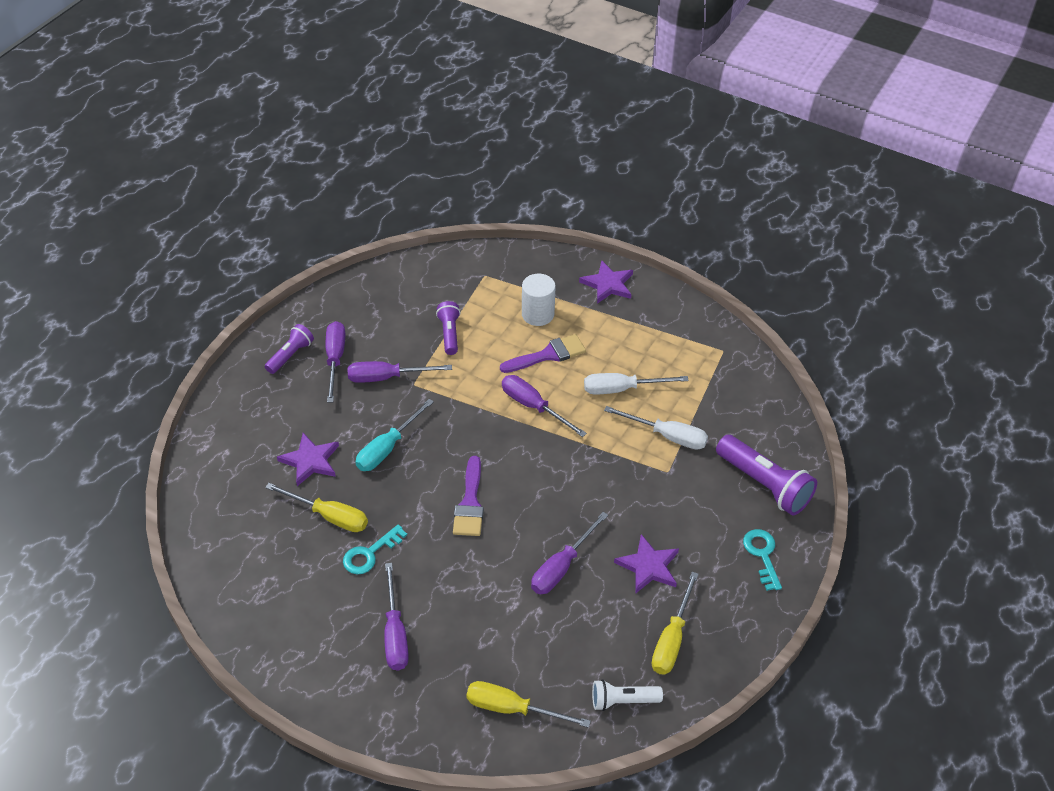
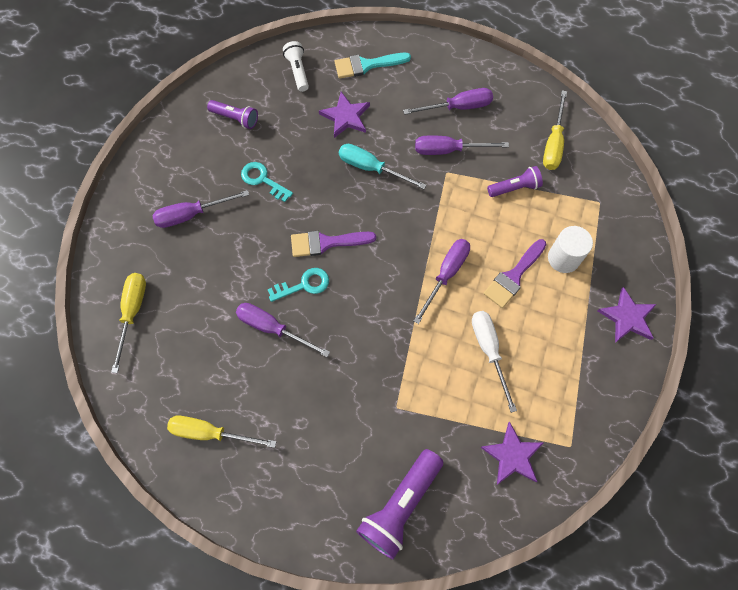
camera: 80 degrees right, 20 degrees up
purple flashlight [265,324,314,374] -> purple flashlight moved to [207,100,258,129]
yellow screwdriver [265,483,368,532] -> yellow screwdriver moved to [543,90,567,170]
purple screwdriver [348,361,452,383] -> purple screwdriver turned 75 degrees counterclockwise [415,136,509,155]
purple brush [500,334,586,373] -> purple brush turned 75 degrees clockwise [483,239,547,308]
white flashlight [592,680,663,711] -> white flashlight moved to [283,41,309,92]
white screwdriver [604,406,708,450] -> none
purple star [614,534,679,593] -> purple star moved to [480,422,543,484]
turquoise key [743,529,782,591] -> turquoise key moved to [267,268,329,302]
none -> turquoise brush [335,53,411,79]

